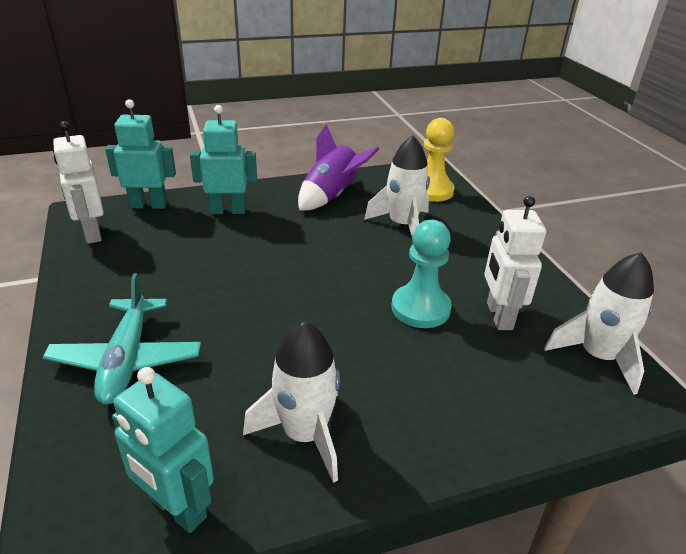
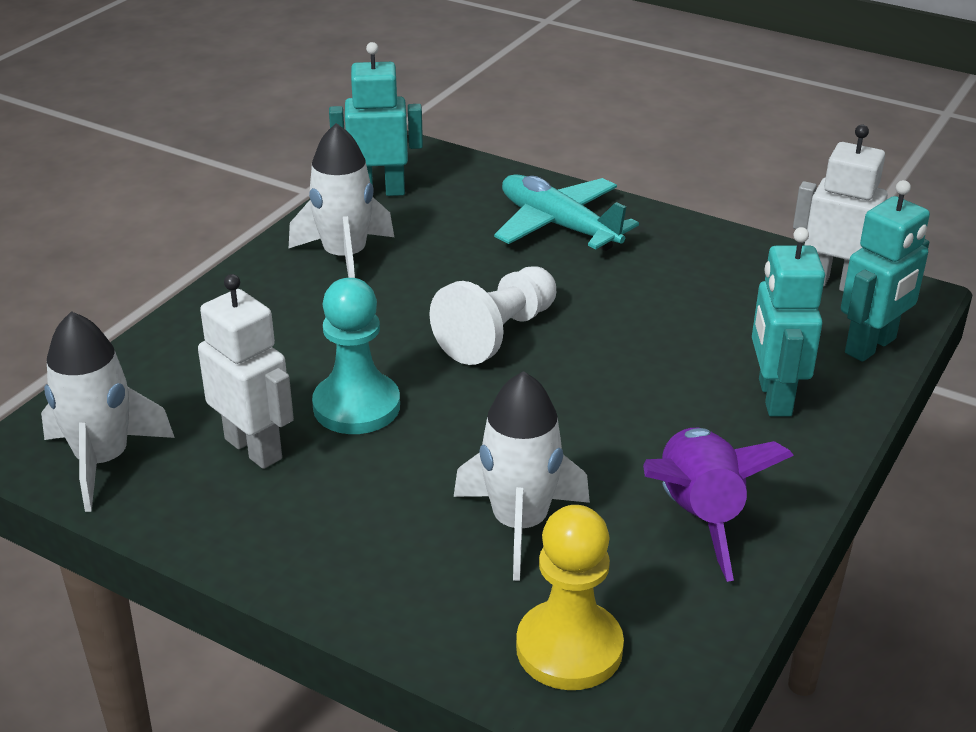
camera: 140 degrees right, 0 degrees up
turquoise robot [190,105,257,214] -> turquoise robot turned 135 degrees clockwise [752,227,825,417]
none -> white pawn [429,266,556,365]

